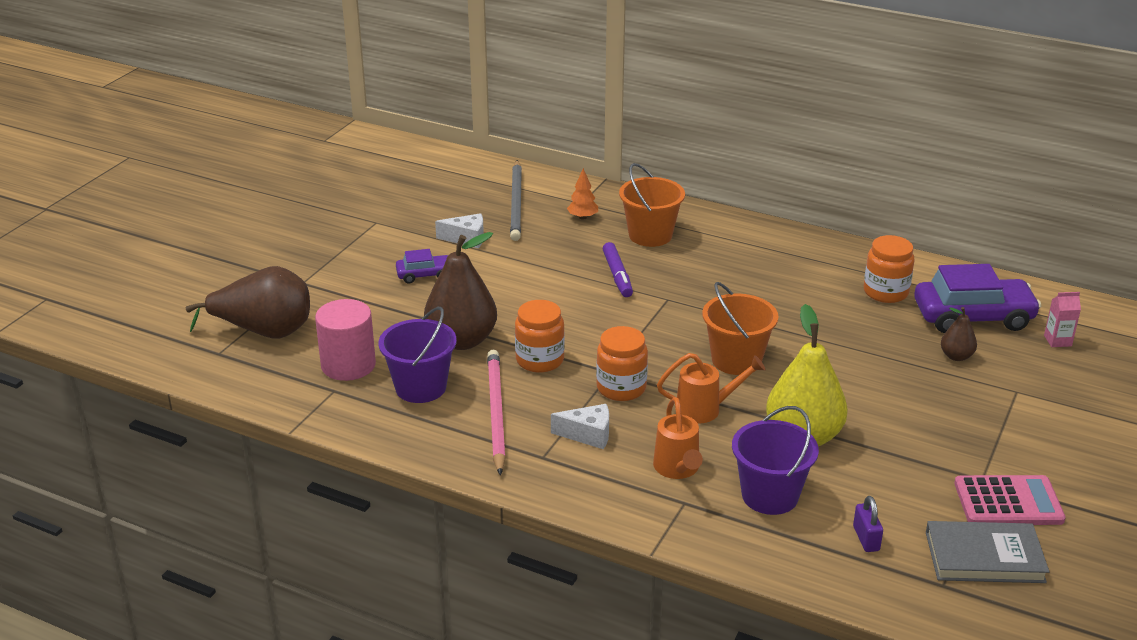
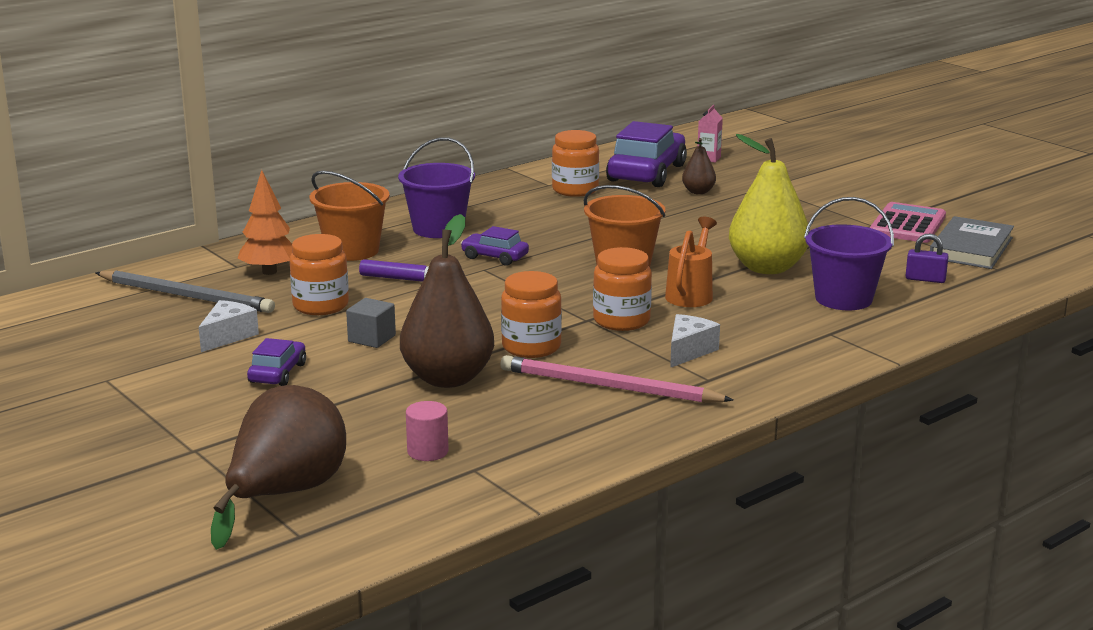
camera: 65 degrees left, 10 degrees down
pink cylinder [315,299,376,381] -> pink cylinder [406,401,449,461], size x0.54
purple bucket [378,307,457,403] -> purple bucket moved to [398,137,475,238]
orange tree [567,168,598,220] -> orange tree [238,170,292,275], size x1.51
orange watering can [653,397,703,479] -> none
none -> orange jar [289,234,349,315]
none -> grey cube [346,298,396,348]
none -> purple car [461,226,529,266]

